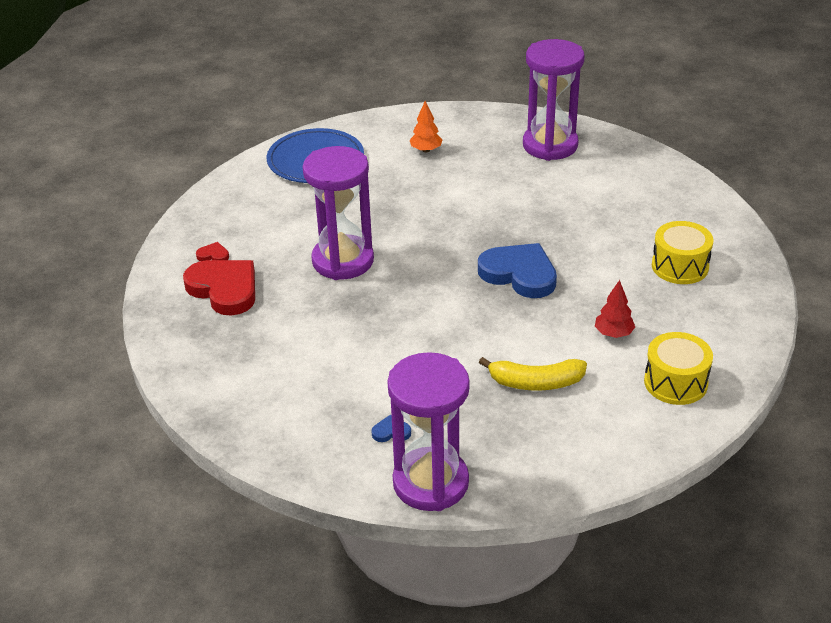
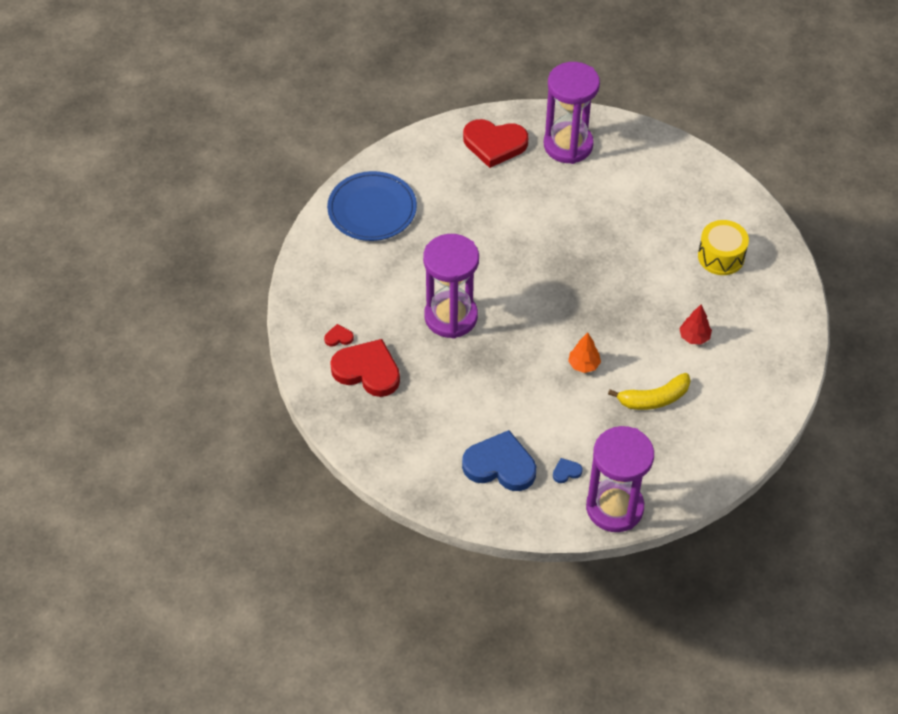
camera: 20 degrees left, 15 degrees up
orange tree [410,101,443,152] -> orange tree moved to [568,333,601,373]
blue heart [478,243,557,298] -> blue heart moved to [462,430,536,491]
yellow drum [644,332,713,405] -> none
none -> red heart [463,119,528,168]

